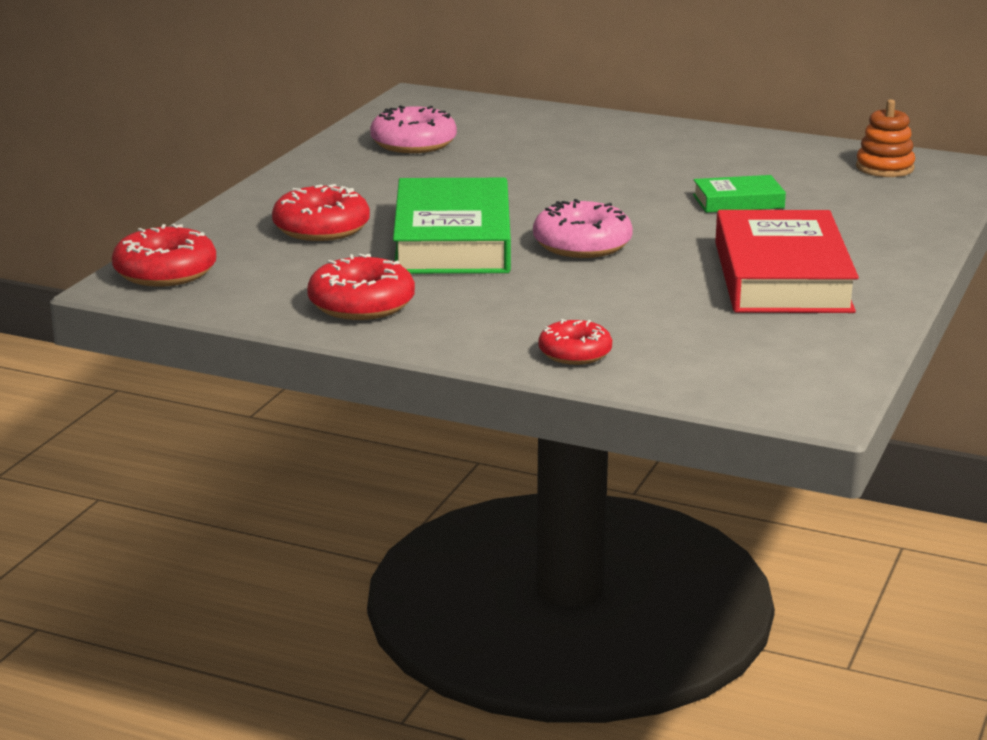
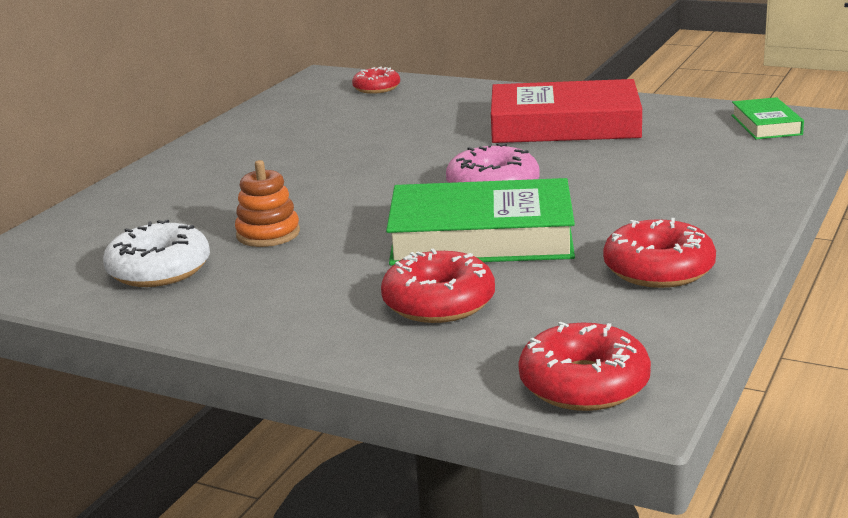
camera: 85 degrees left, 0 degrees up
pink donut [370,105,457,153] -> white donut [103,219,210,287]
red donut [538,319,612,365] -> red donut moved to [352,67,400,94]
green book [693,175,786,213] -> green book moved to [731,97,804,139]
orange stacking toy [856,99,915,177] -> orange stacking toy moved to [235,160,300,247]

